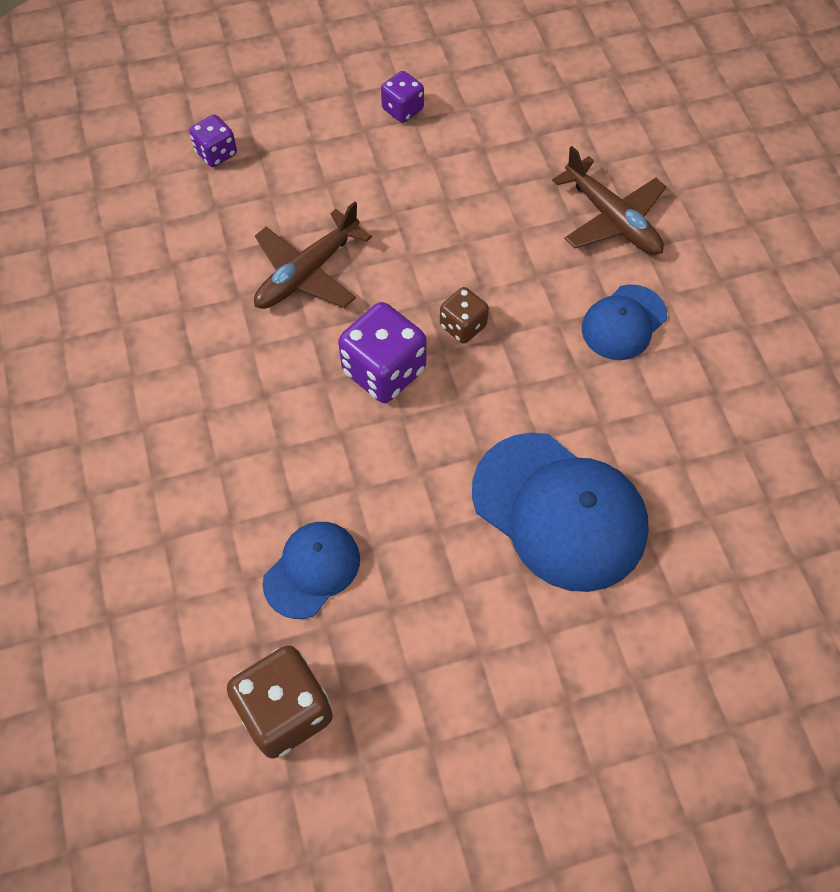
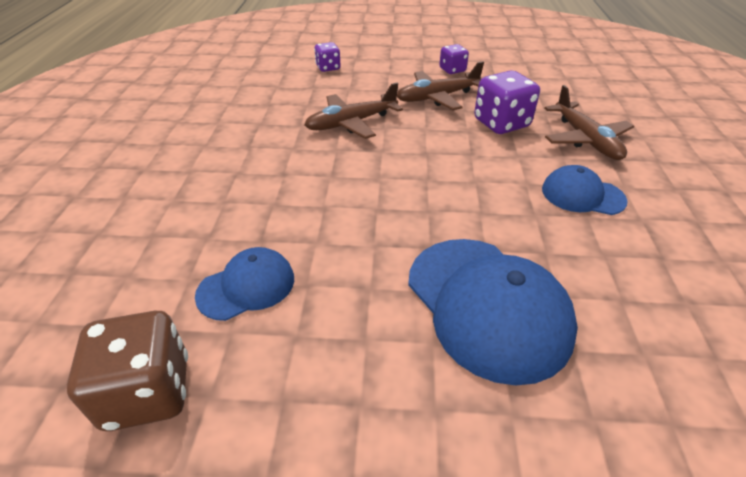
camera: 20 degrees right, 20 degrees down
purple dice [338,302,427,403] -> purple dice moved to [474,70,540,134]
brown dice [440,287,489,344] -> none
blue cap [582,284,667,360] -> blue cap turned 45 degrees clockwise [542,165,628,215]
none -> brown plane [397,62,484,110]

